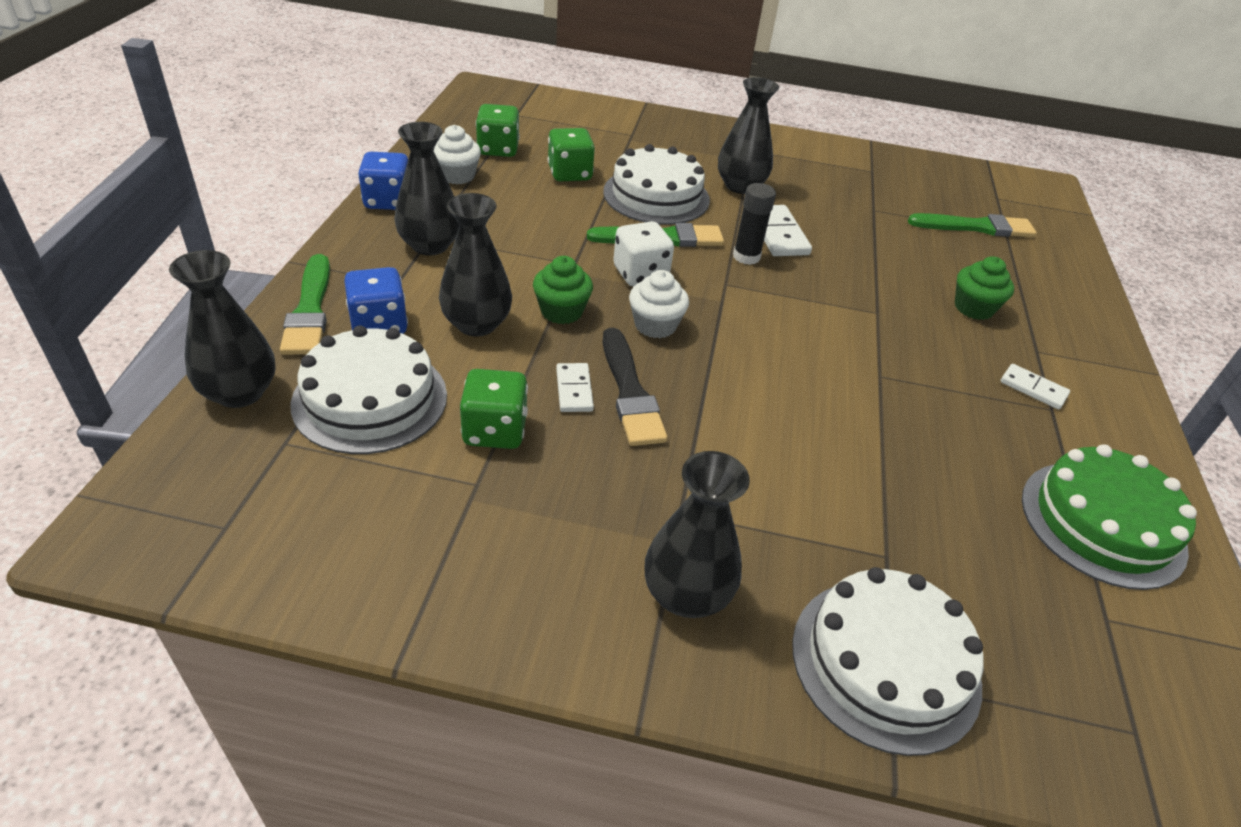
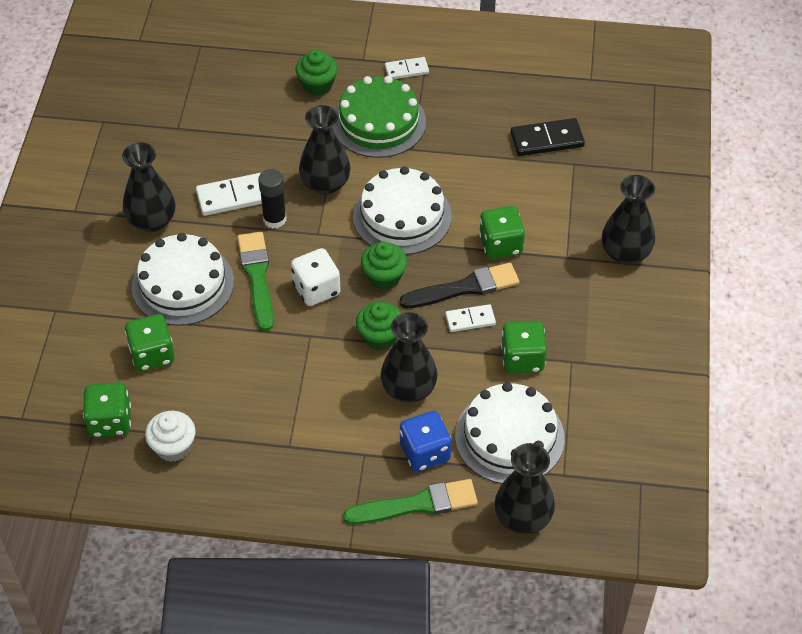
camera: 90 degrees left, 10 degrees up
blue dice [358,152,408,210] -> none
black vase [395,122,460,255] -> black vase moved to [299,105,350,195]
white cupcake [629,270,689,338] -> green cupcake [361,242,407,290]
white cake [792,567,983,756] -> white cake moved to [353,166,452,255]
green brush [908,213,1037,237] -> none
white domino [1000,364,1070,409] -> white domino turned 45 degrees clockwise [385,57,429,79]
green cake [1022,444,1197,590] -> green cake moved to [332,76,426,158]
none -> green dice [479,206,525,259]
none -> black domino [511,118,585,156]

